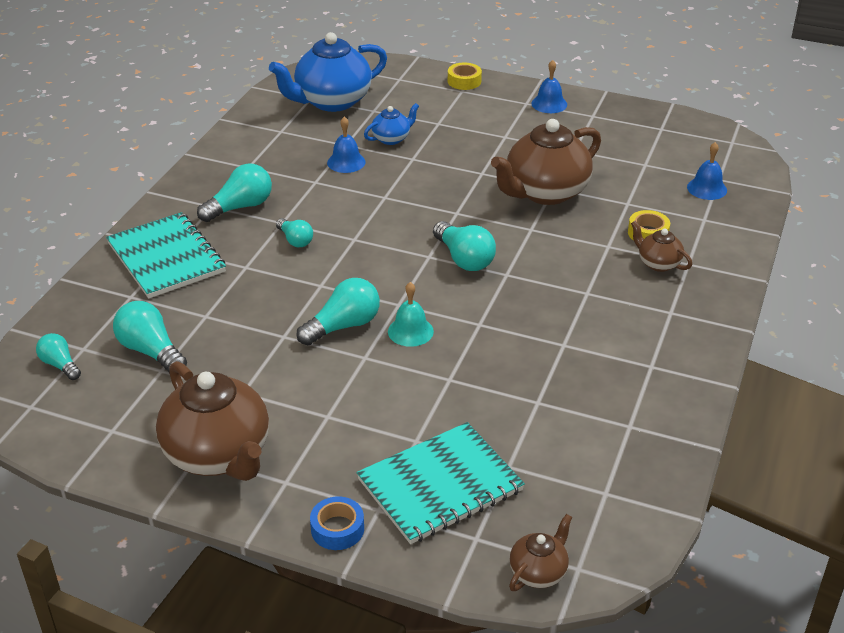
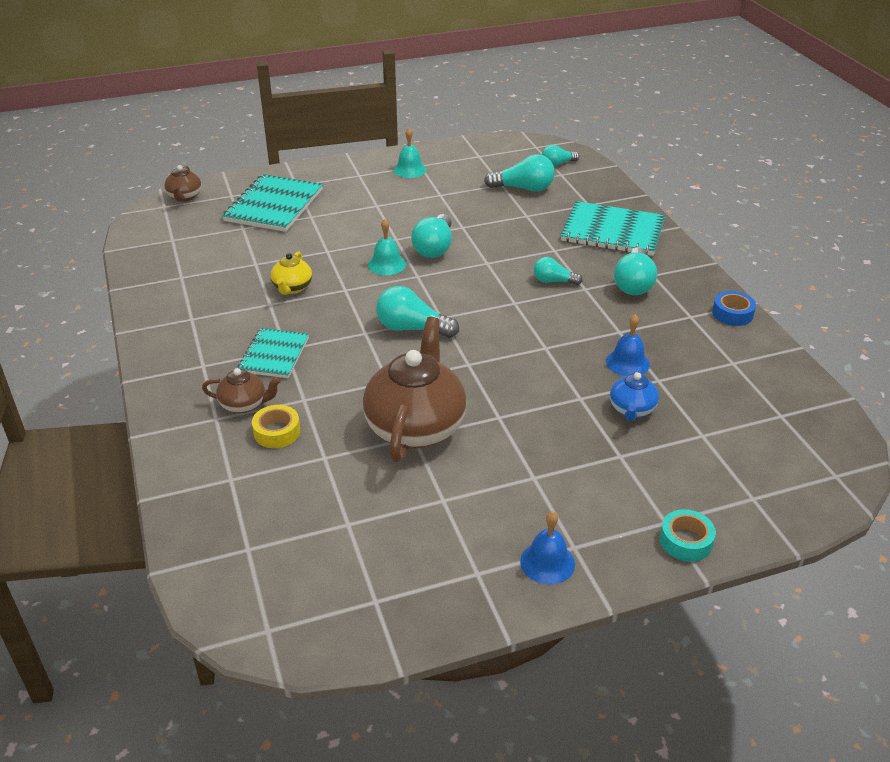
camera: 140 degrees right, 0 degrees up
turquoise light bulb [36,333,81,380] -> turquoise light bulb turned 150 degrees clockwise [542,145,579,167]
brown teapot [156,361,269,481] -> turquoise bell [393,128,426,178]
blue teapot [269,32,387,112] -> none
blue tape [310,497,364,550] -> blue tape moved to [712,291,756,326]
yellow tape [448,63,482,90] -> turquoise tape [660,509,716,562]
blue bell [687,142,727,200] -> none
none -> turquoise notebook [238,328,309,378]
none -> yellow teapot [271,251,312,295]

